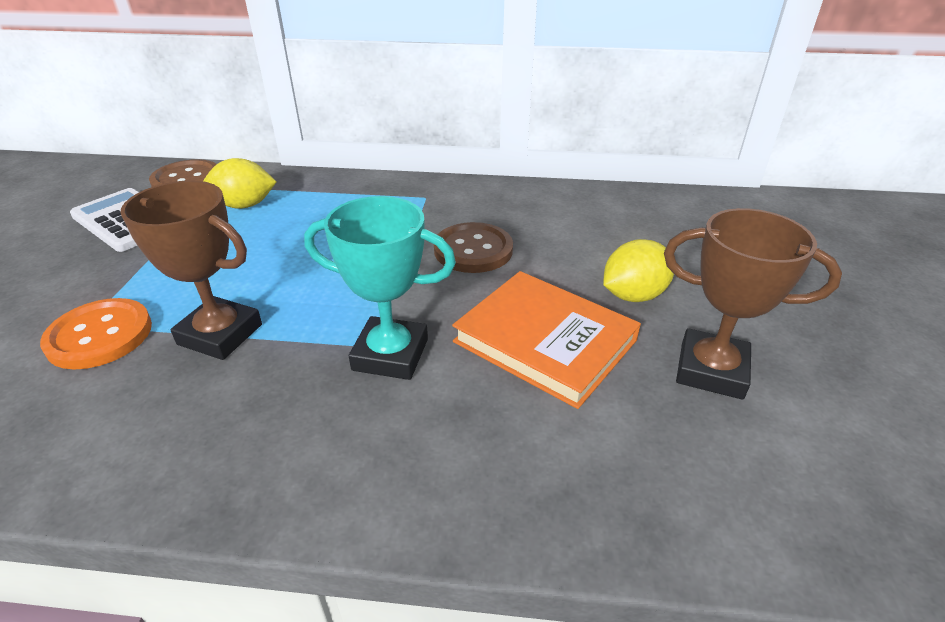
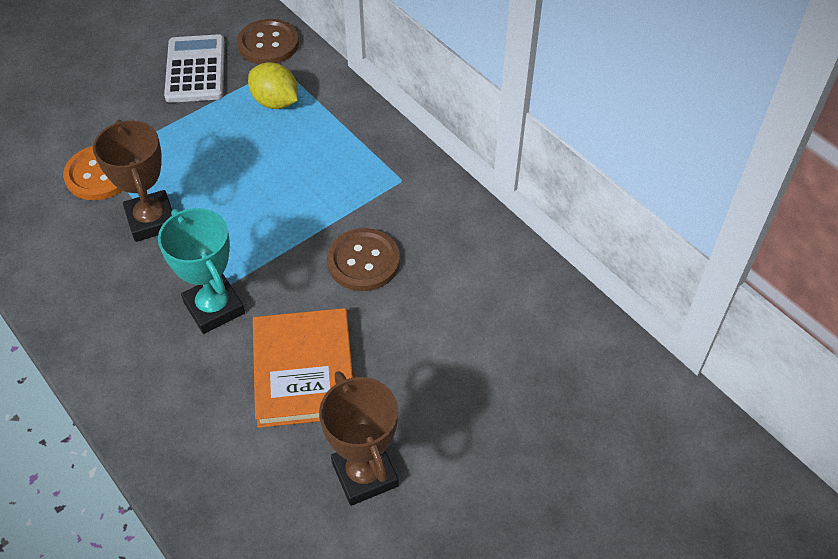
camera: 45 degrees right, 15 degrees up
yellow lemon [603,239,674,302] -> none

